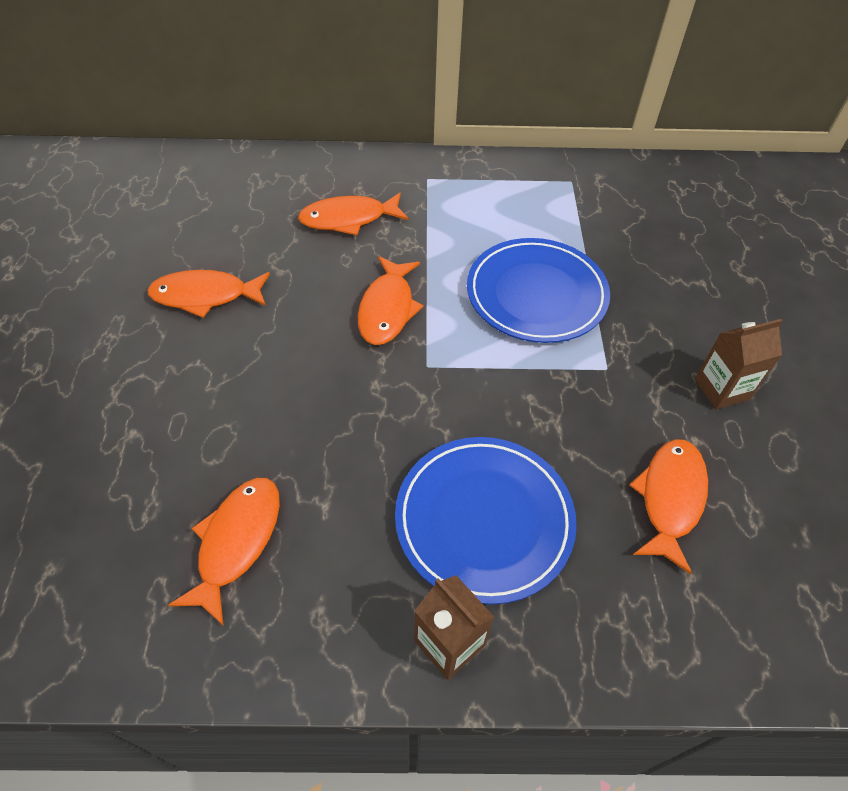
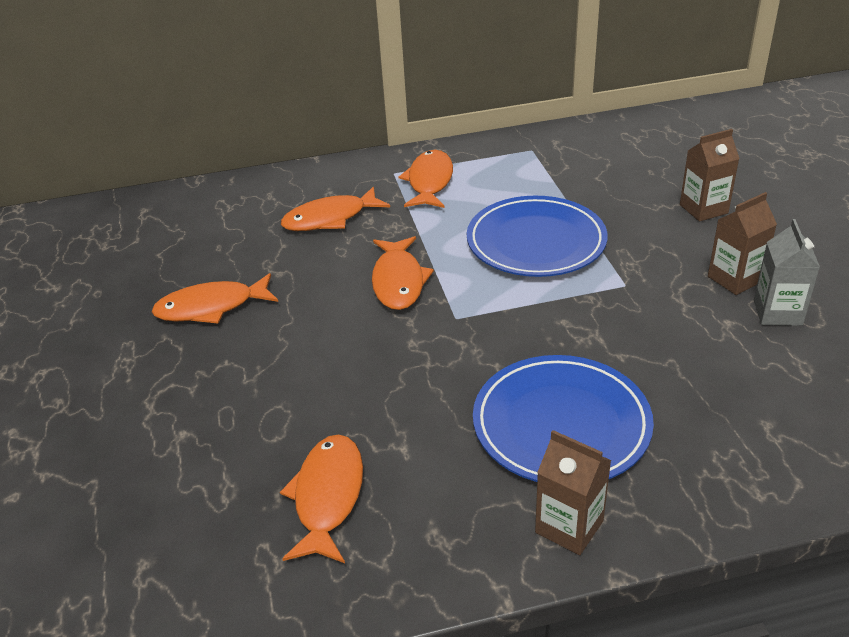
camera: 10 degrees left, 15 degrees down
orange fish [629,439,708,574] -> orange fish moved to [399,150,453,208]
none -> brown carton [680,129,740,222]
none -> grey carton [754,219,820,326]

